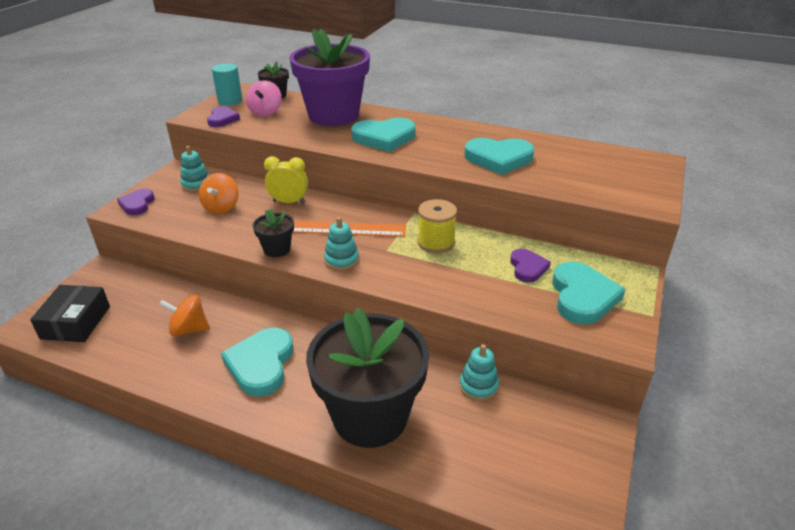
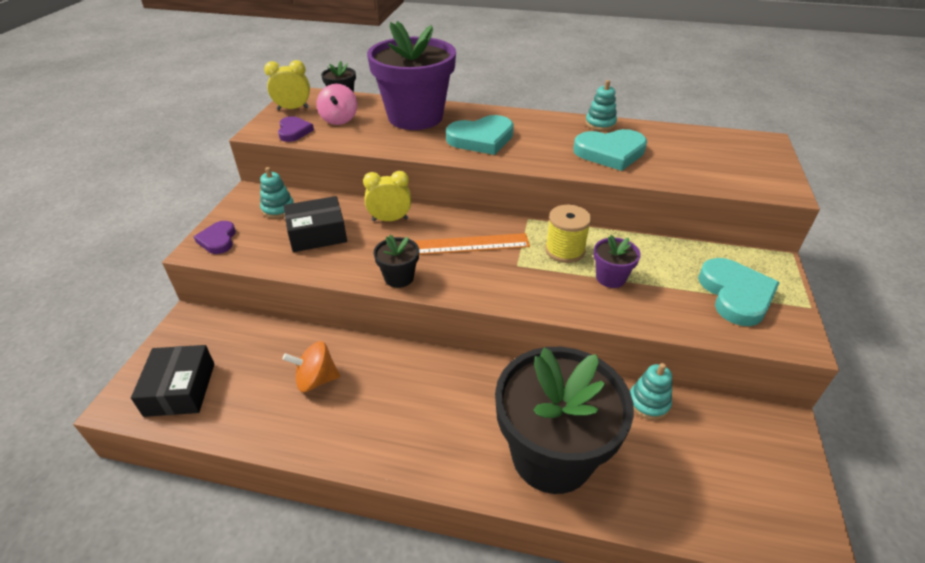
camera: 10 degrees left, 5 degrees up
orange spinning top [199,173,239,214] -> black box [284,196,347,252]
turquoise cylinder [212,63,242,105] -> yellow clock [264,60,310,110]
turquoise heart [221,328,293,397] -> none
turquoise stacking toy [324,217,359,271] -> turquoise stacking toy moved to [585,80,617,131]
purple heart [510,249,551,283] -> none
none -> purple flower pot [593,235,641,288]

